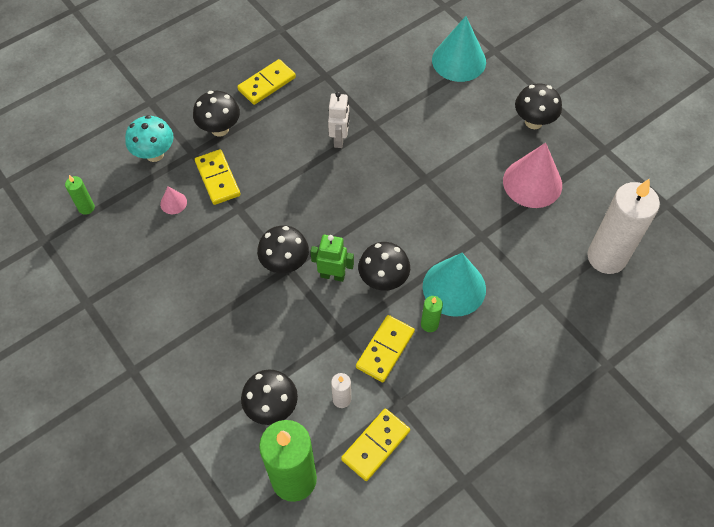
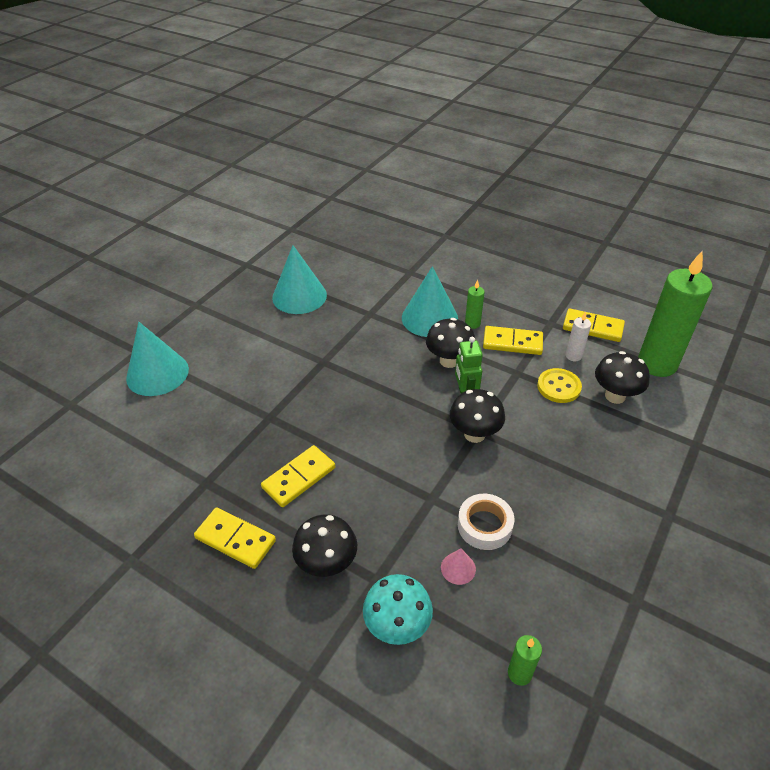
camera: 110 degrees left, 15 degrees down
yellow domino [195,149,241,205] -> yellow domino moved to [261,445,335,507]
white robot [328,92,349,148] -> none
pink cone [503,143,562,208] -> turquoise cone [272,245,327,314]
black mushroom [515,83,562,129] -> none
white candle [587,179,660,274] -> none
none -> white tape [458,494,514,550]
none -> yellow button [537,368,582,403]

